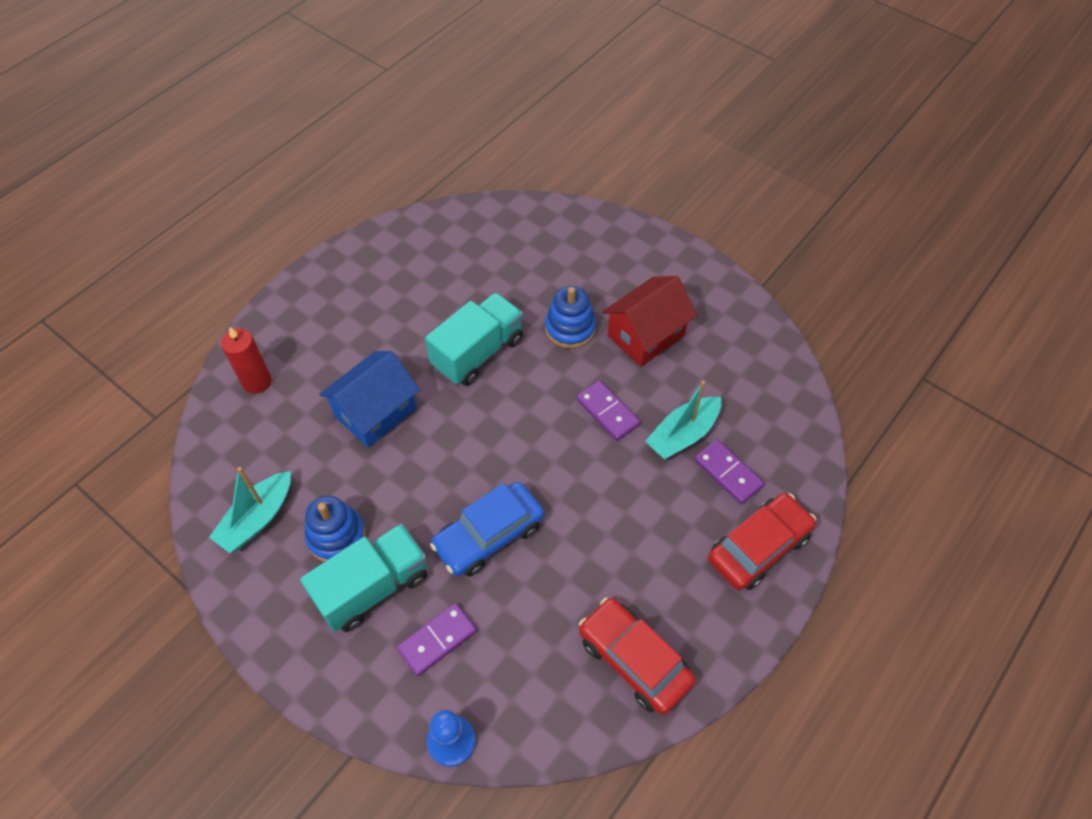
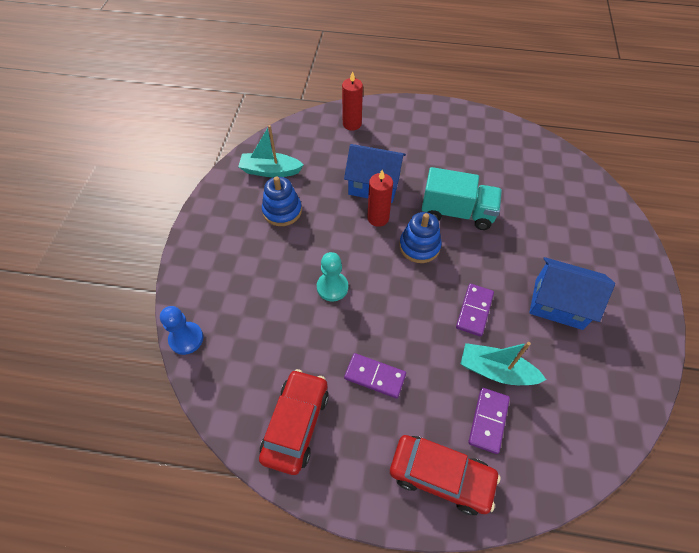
camera: 60 degrees right, 0 degrees up
turquoise truck [300,524,427,632] -> none
purple domino [397,603,477,676] -> purple domino moved to [344,353,406,398]
blue car [430,482,544,576] -> turquoise pawn [317,252,348,302]
blue stacking toy [545,286,596,349] -> blue stacking toy moved to [399,212,442,263]
red house [602,276,697,367] -> blue house [529,257,615,330]
none -> red candle [367,170,393,227]

